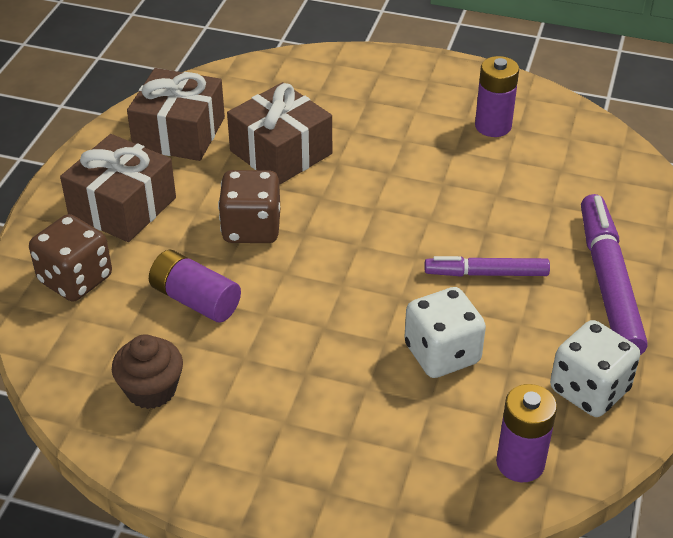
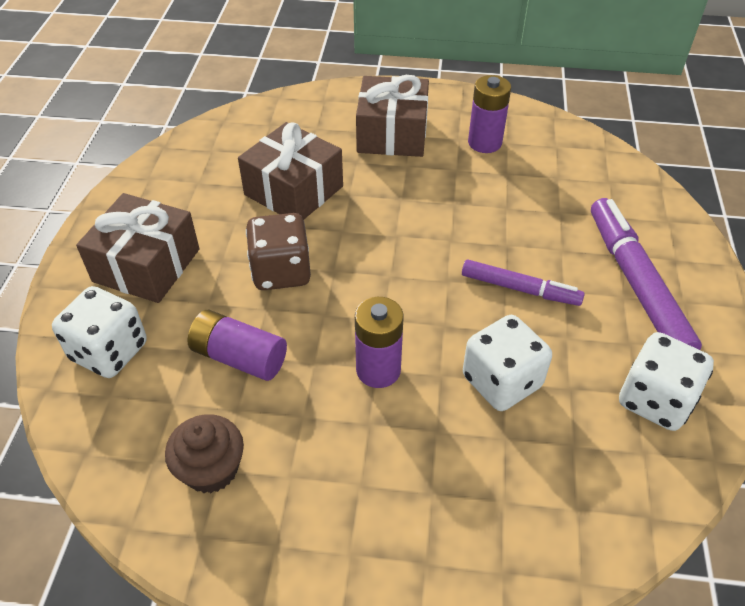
camera: 10 degrees left, 5 degrees up
brown dice [29,214,112,301] -> white dice [52,286,147,378]
brown gift [127,68,225,161] -> brown gift moved to [356,75,429,157]
purple marker [424,256,550,277] -> purple marker turned 150 degrees counterclockwise [462,260,585,306]
purple battery [496,384,557,482] -> purple battery moved to [355,297,404,388]

